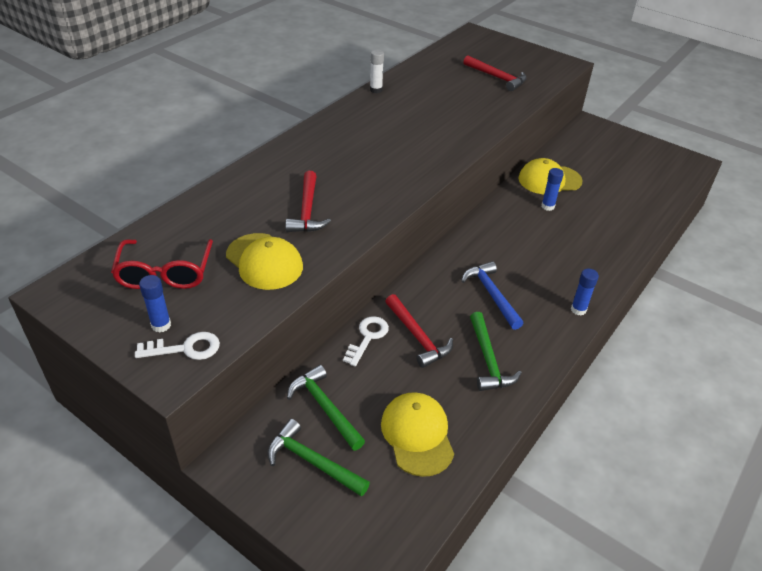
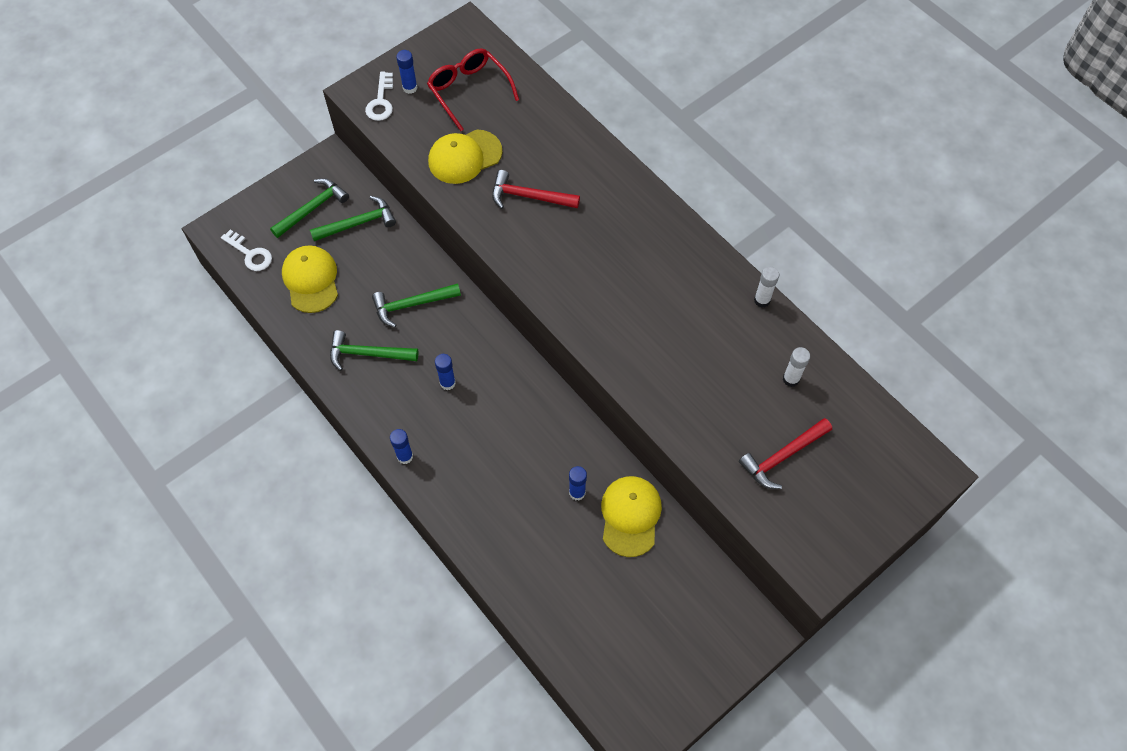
camera: 105 degrees right, 20 degrees up
red glasses [111,239,213,289] -> red glasses turned 45 degrees clockwise [427,48,519,131]
white key [343,316,389,366] -> white key moved to [221,230,272,271]
yellow cap [381,392,454,477] -> yellow cap turned 105 degrees counterclockwise [282,245,338,313]
red hammer [385,294,453,368] -> green hammer [372,283,461,327]
blue hammer [461,261,523,330] -> blue glue stick [435,354,456,390]
none -> white glue stick [783,347,810,387]

